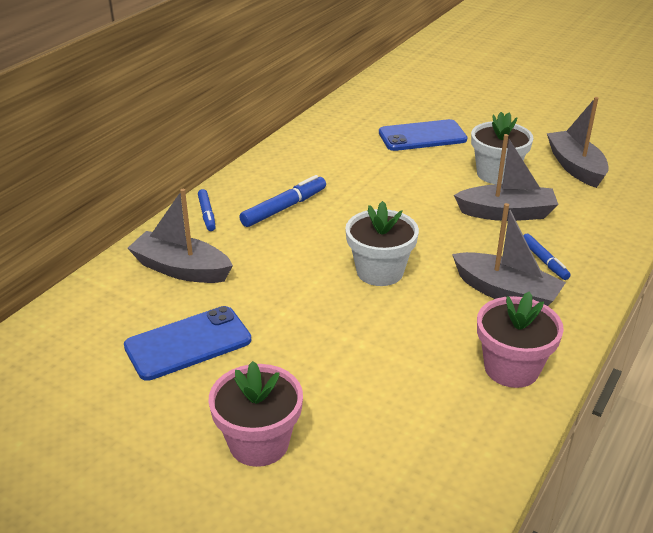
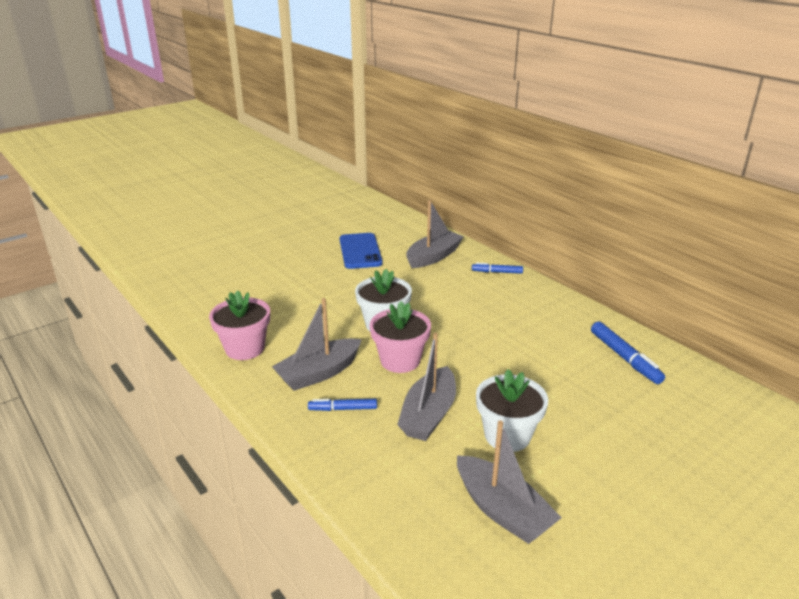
camera: 110 degrees right, 5 degrees down
pink flower pot [208,361,303,467] -> pink flower pot moved to [370,301,431,373]
blue marker [239,175,326,227] -> blue marker moved to [591,322,665,384]
blue phone [379,119,467,151] -> none
grey boat [547,97,609,188] -> grey boat turned 45 degrees clockwise [457,420,562,544]

